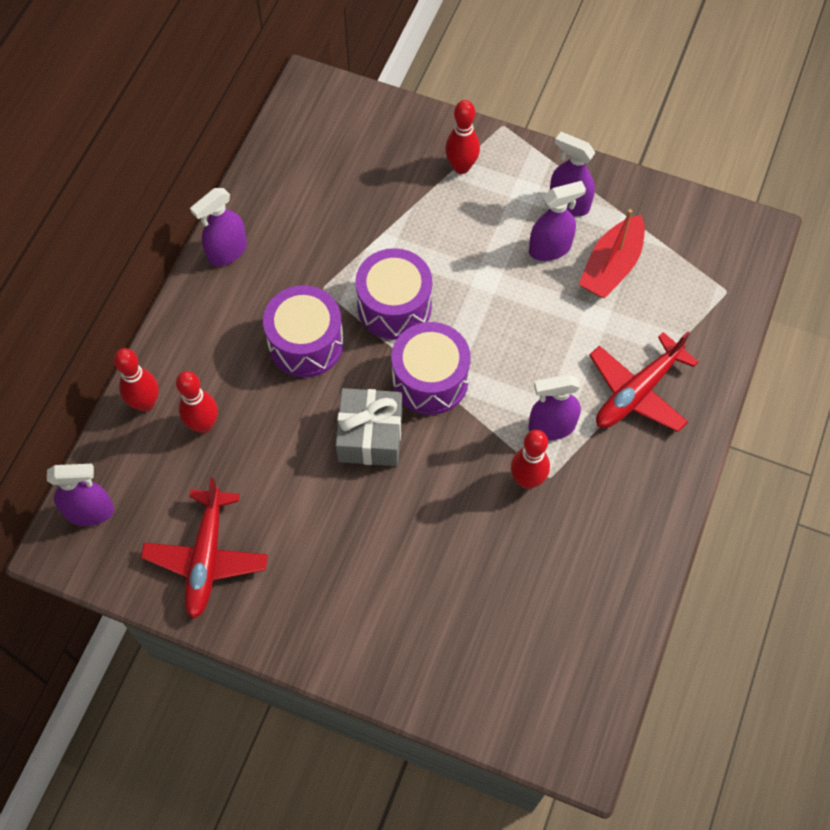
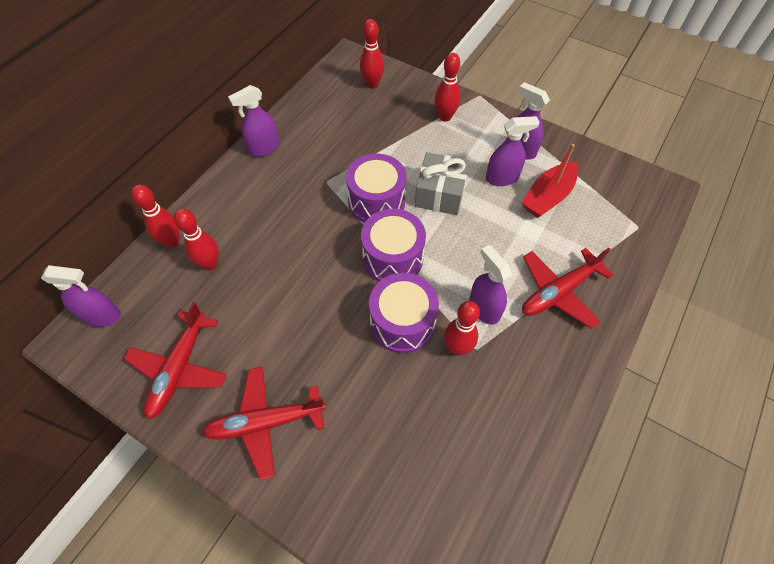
camera: 10 degrees right, 5 degrees down
purple drum [263,285,344,377] -> purple drum moved to [369,273,439,353]
grey gift [335,388,402,466] -> grey gift moved to [415,152,470,215]
purple spray bottle [529,374,581,440] -> purple spray bottle turned 60 degrees clockwise [469,245,512,325]
none -> red plane [202,367,326,480]
none -> red bowling pin [360,19,384,88]

